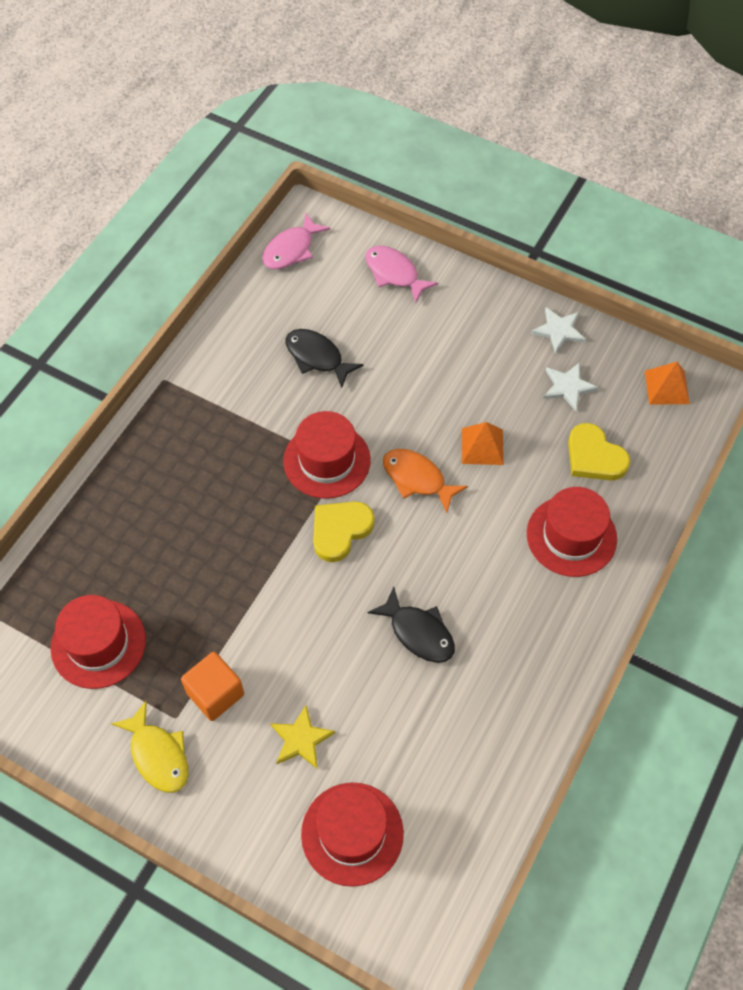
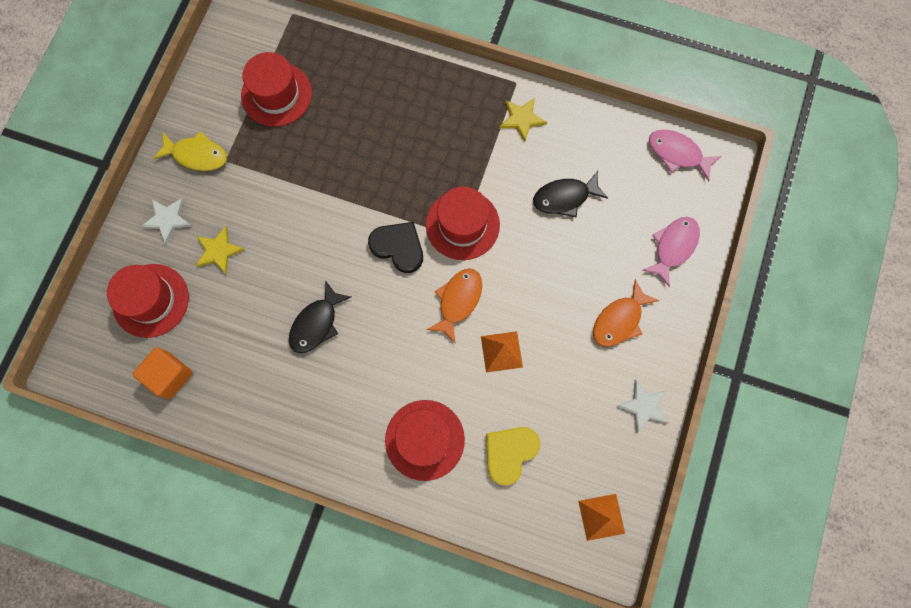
camera: 80 degrees right, 15 degrees up
yellow fish [111,701,188,793] -> yellow fish turned 120 degrees counterclockwise [153,131,227,171]
orange cube [181,652,244,721] -> orange cube moved to [132,347,193,399]
black fish [286,329,364,388] -> black fish turned 135 degrees counterclockwise [533,171,608,217]
yellow heart [313,501,374,562] -> black heart [368,222,423,273]
white star [543,362,599,411] -> white star moved to [141,198,191,244]
none -> yellow star [499,98,547,142]
none -> orange fish [593,279,660,347]

